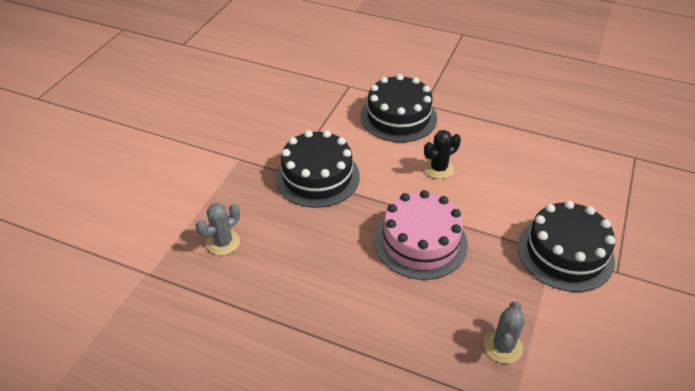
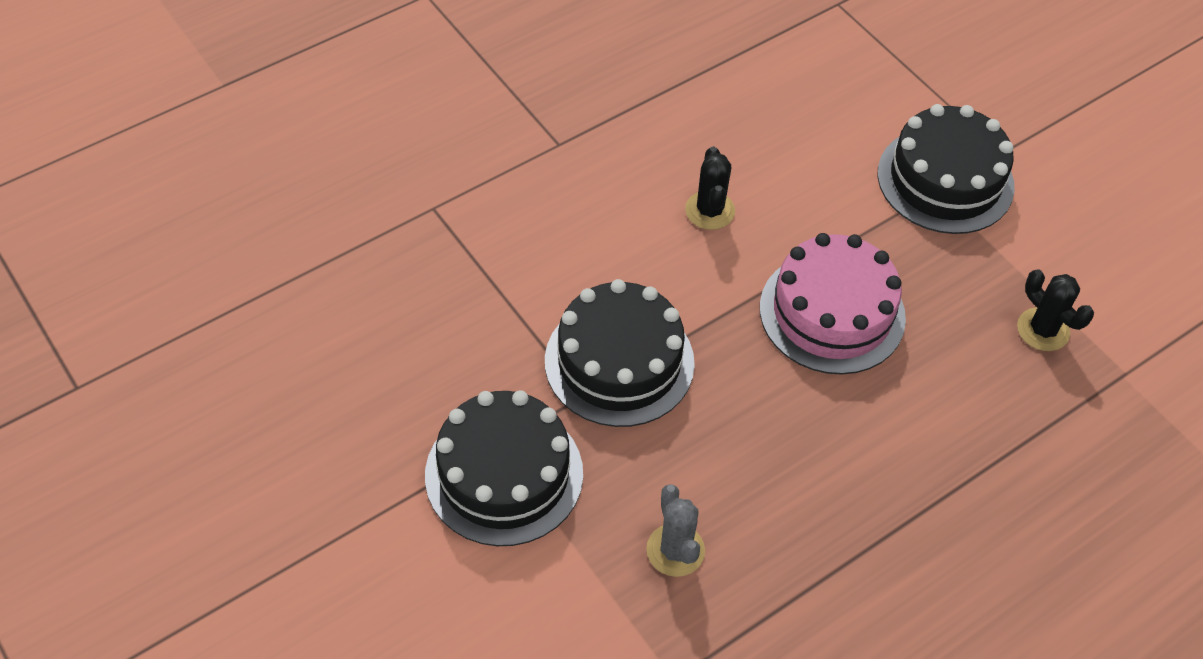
camera: 60 degrees left, 10 degrees up
black cake [361,74,437,142] -> black cake moved to [425,390,583,546]
grey cactus [484,301,525,364] -> black cactus [1017,270,1094,351]

